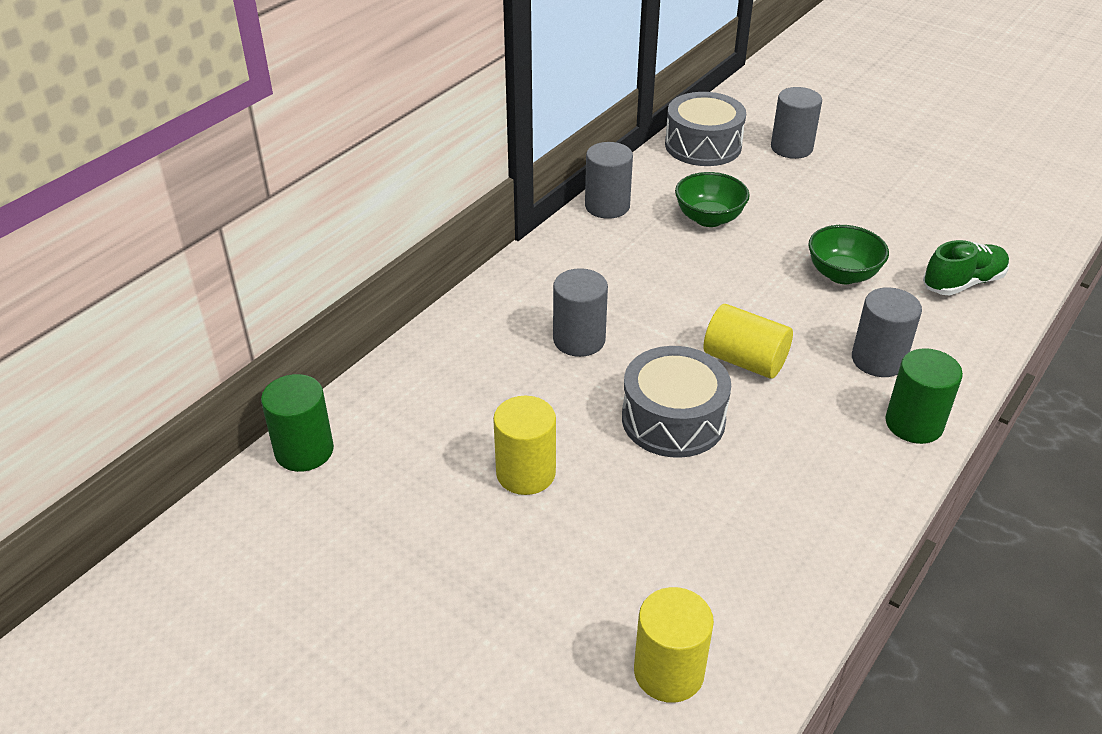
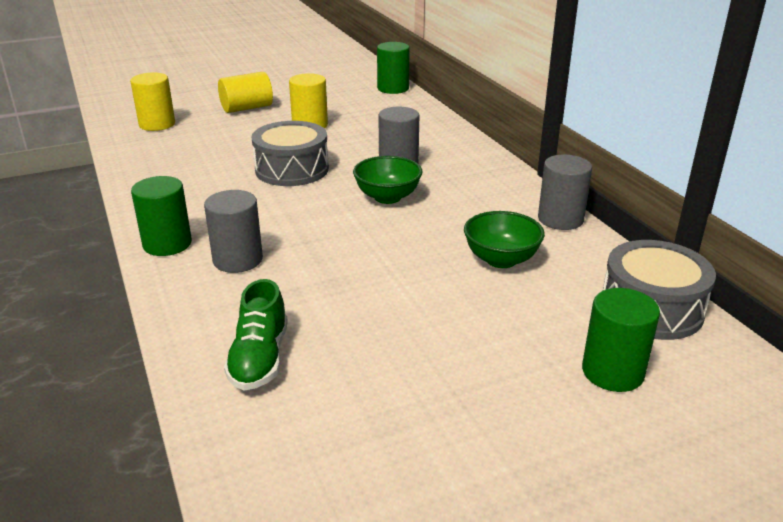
camera: 120 degrees right, 10 degrees down
yellow cylinder [704,304,793,379] -> yellow cylinder moved to [218,72,273,113]
grey cylinder [771,87,822,159] -> green cylinder [582,288,660,392]
green bowl [808,225,889,284] -> green bowl moved to [353,156,422,204]

